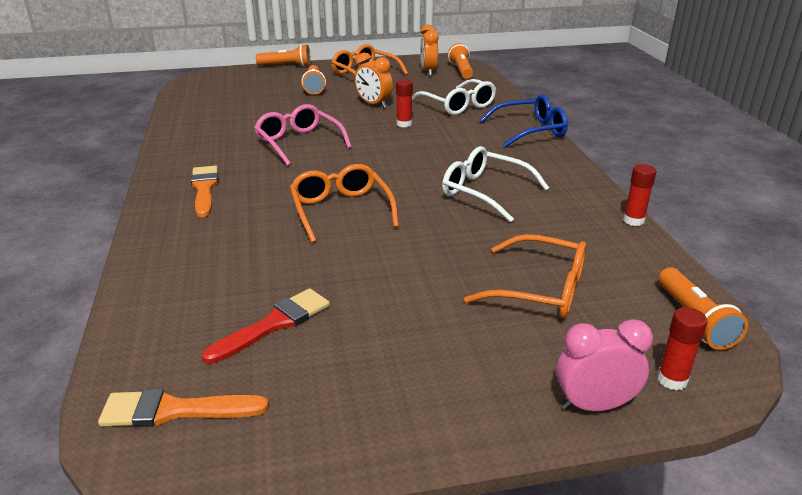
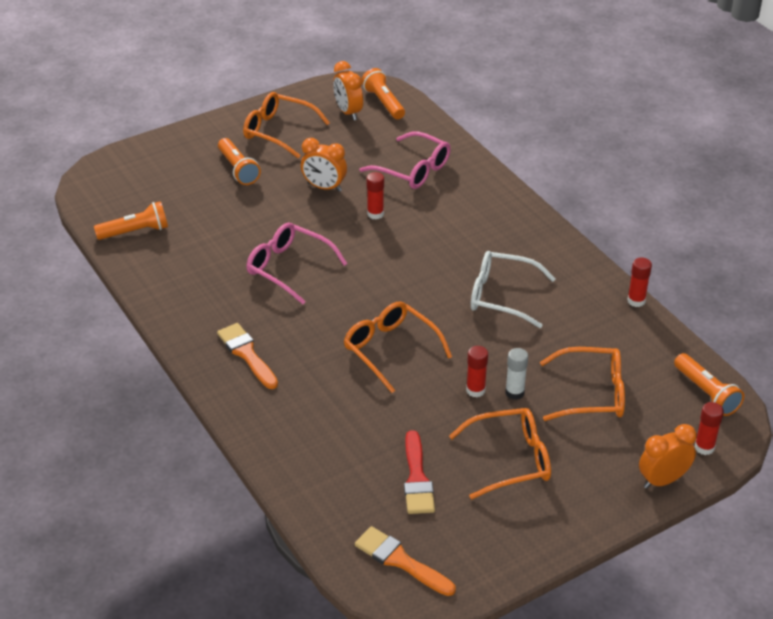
camera: 20 degrees left, 10 degrees up
orange brush [98,389,269,427] -> orange brush turned 60 degrees clockwise [355,526,456,596]
red brush [202,288,330,364] -> red brush turned 150 degrees clockwise [404,430,435,514]
orange flashlight [256,44,311,67] -> orange flashlight moved to [94,201,168,240]
white glasses [412,79,496,115] -> pink glasses [359,131,451,189]
blue glasses [480,94,568,148] -> none
pink clock [556,319,653,411] -> orange clock [639,424,697,489]
none -> orange glasses [449,408,551,499]
none -> red glue stick [466,346,488,398]
none -> white glue stick [505,348,528,400]

